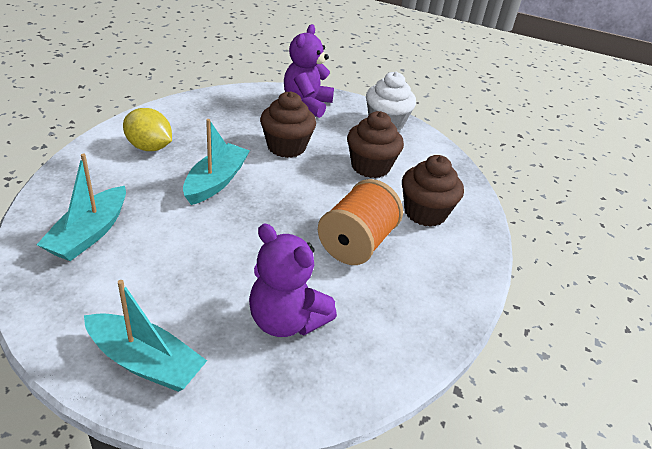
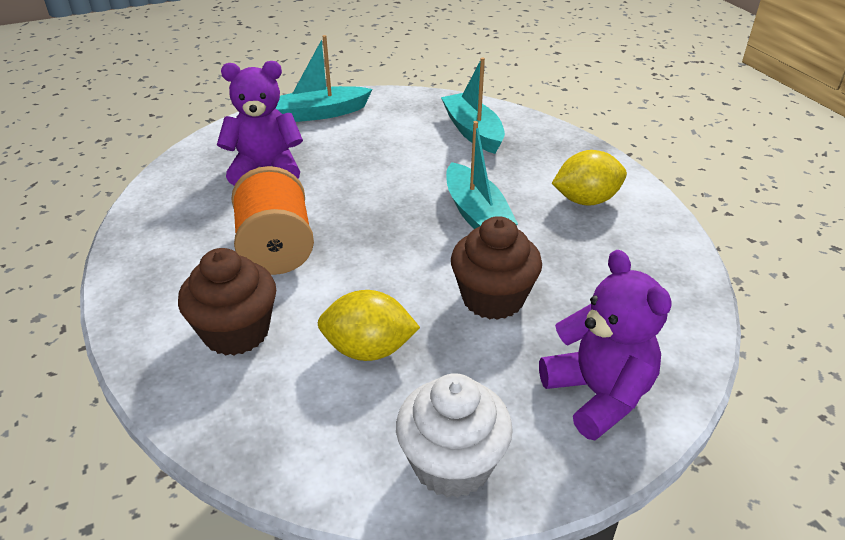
camera: 140 degrees right, 0 degrees up
brown cupcake [347,111,404,178] -> yellow lemon [318,290,420,361]

